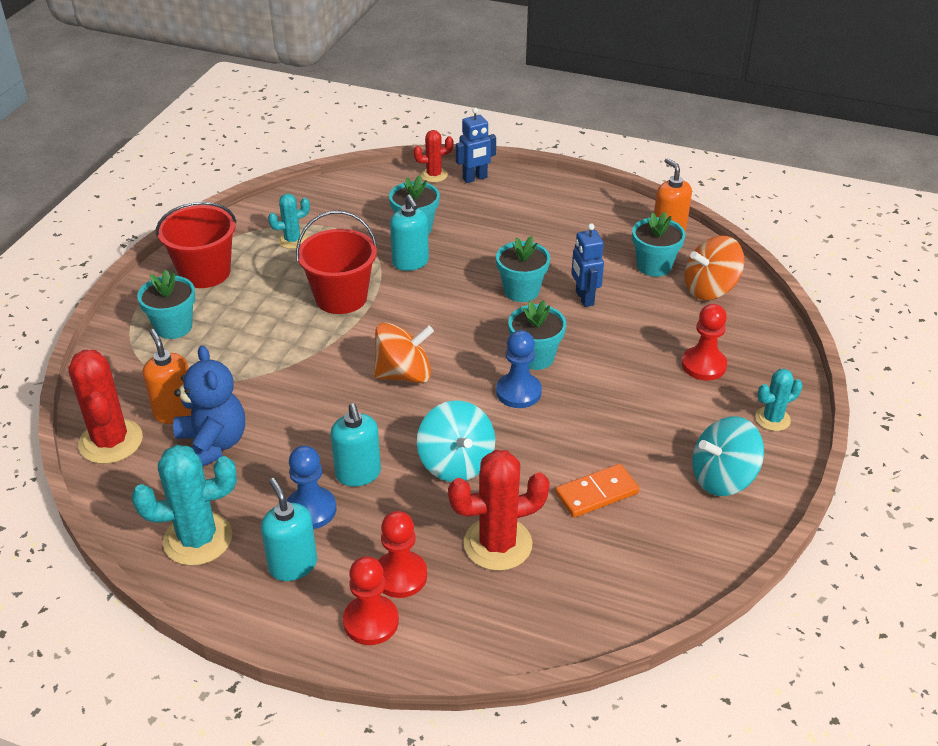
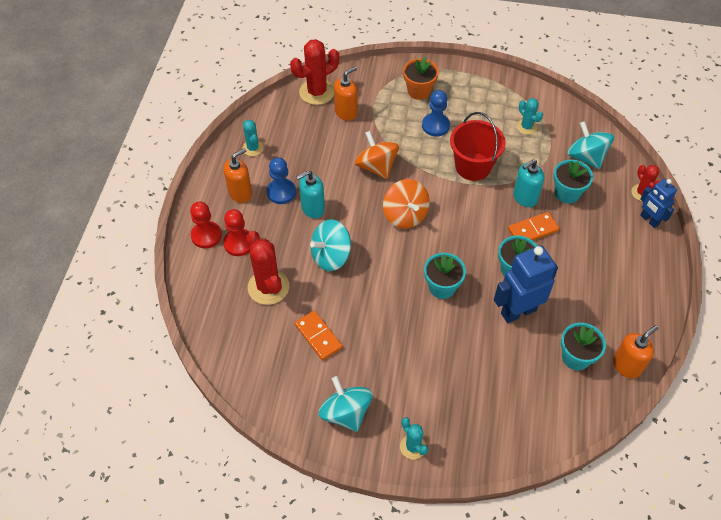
camera: 80 degrees right, 15 degrees up
turquoise cactus [132,445,237,566] -> turquoise cactus [243,120,264,156], size x0.57
turquoise flower pot [137,269,195,339] -> orange flower pot [403,57,439,100]
red bucket [156,201,237,288] -> none
blue teddy bear [173,345,245,466] -> none
turquoise soap dispenser [261,478,317,581] -> orange soap dispenser [223,148,252,203]
blue pawn [496,330,542,408] -> blue pawn moved to [422,90,450,137]
blue robot [571,223,604,307] -> blue robot [494,245,558,323], size x1.66
red pawn [682,304,727,380] -> none
orange spinning top [685,236,744,300] -> orange spinning top moved to [355,131,399,179]
none -> orange domino [508,212,559,241]
none -> turquoise spinning top [567,121,614,169]

